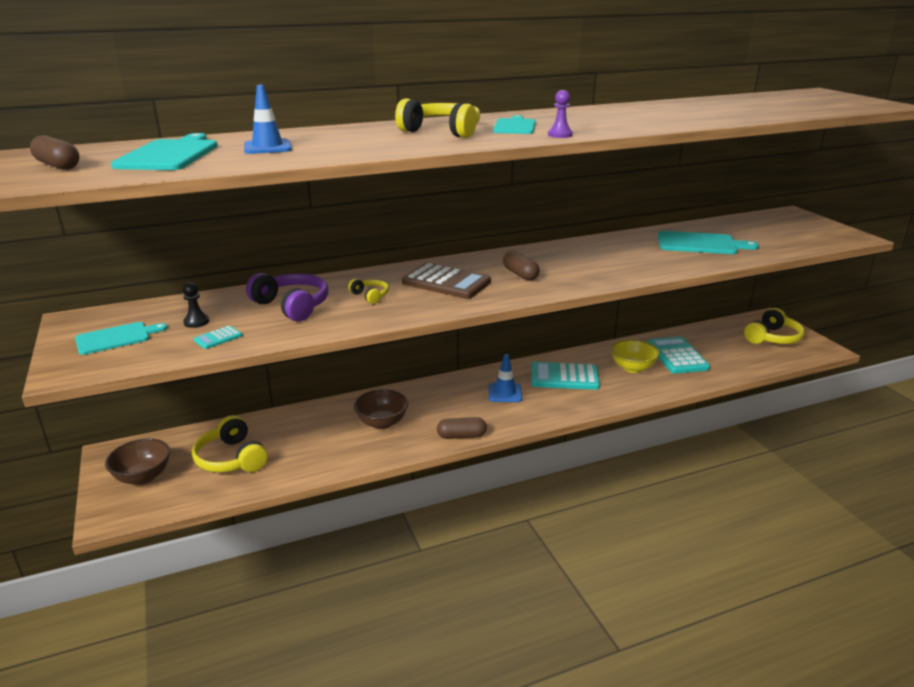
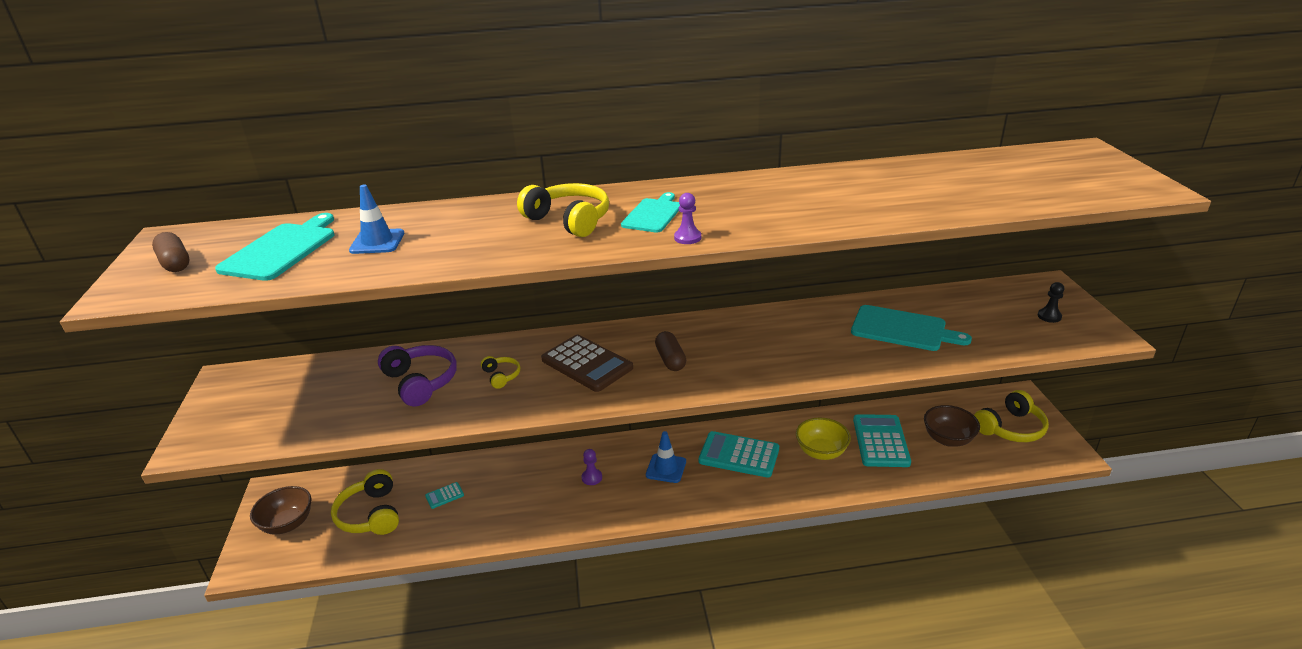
camera: 15 degrees right, 5 degrees up
turquoise cutting board [75,322,168,355] -> none
black pawn [183,282,209,328] -> black pawn moved to [1038,282,1064,323]
turquoise calculator [194,326,242,349] -> turquoise calculator moved to [425,482,464,509]
brown bowl [354,389,408,429] -> brown bowl moved to [924,405,980,447]
brown capsule [437,417,487,439] -> none
none -> purple pawn [582,449,602,485]

